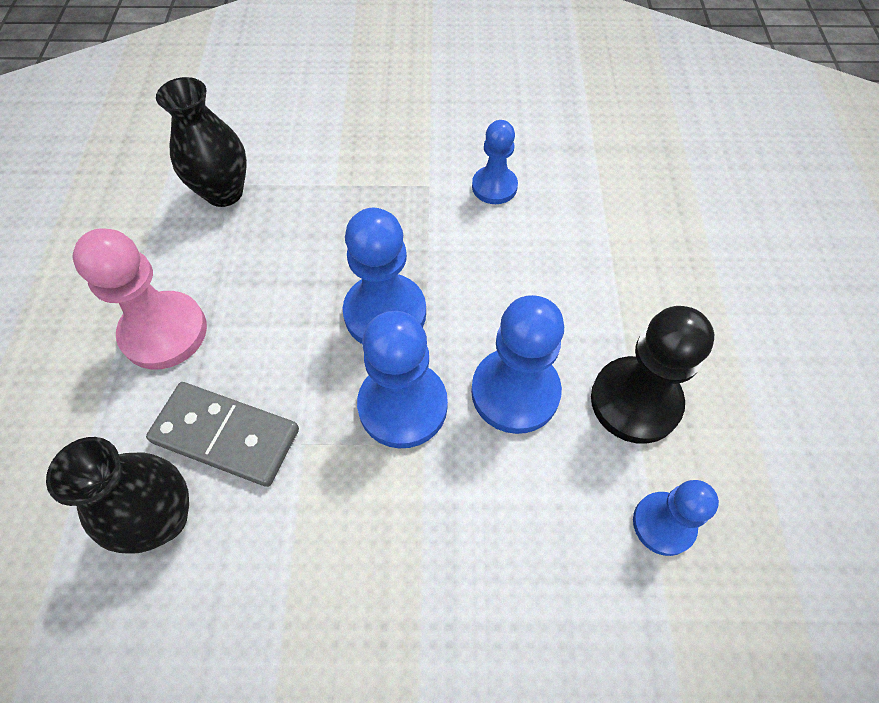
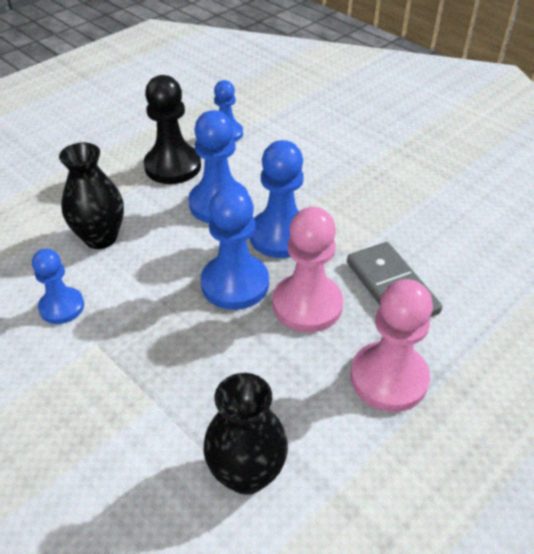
camera: 135 degrees left, 15 degrees down
black vase [46,437,189,554] -> black vase moved to [59,142,124,249]
none -> pink pawn [273,207,343,332]

